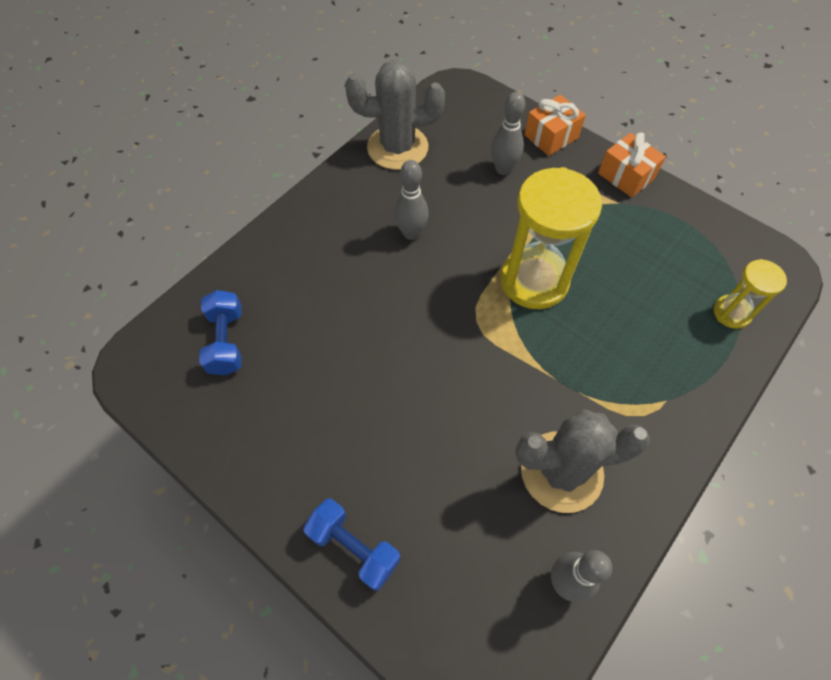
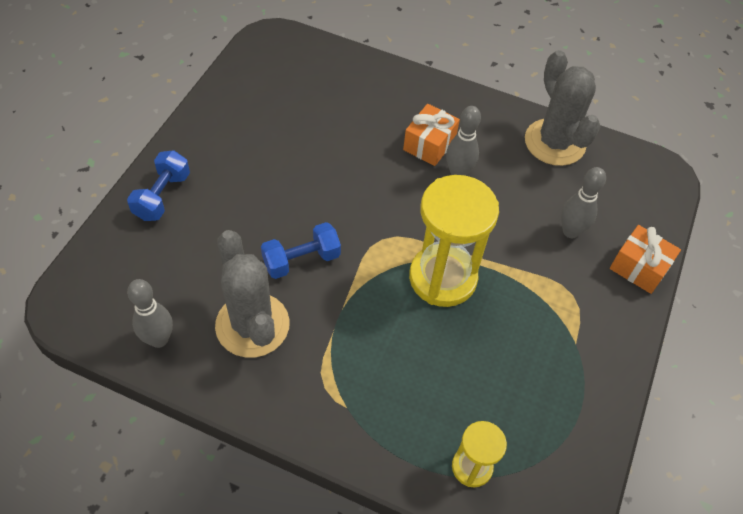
camera: 70 degrees right, 5 degrees down
blue dumbbell [199,290,242,375] -> blue dumbbell moved to [261,222,341,279]
orange gift [598,133,666,198] -> orange gift moved to [403,104,460,166]

